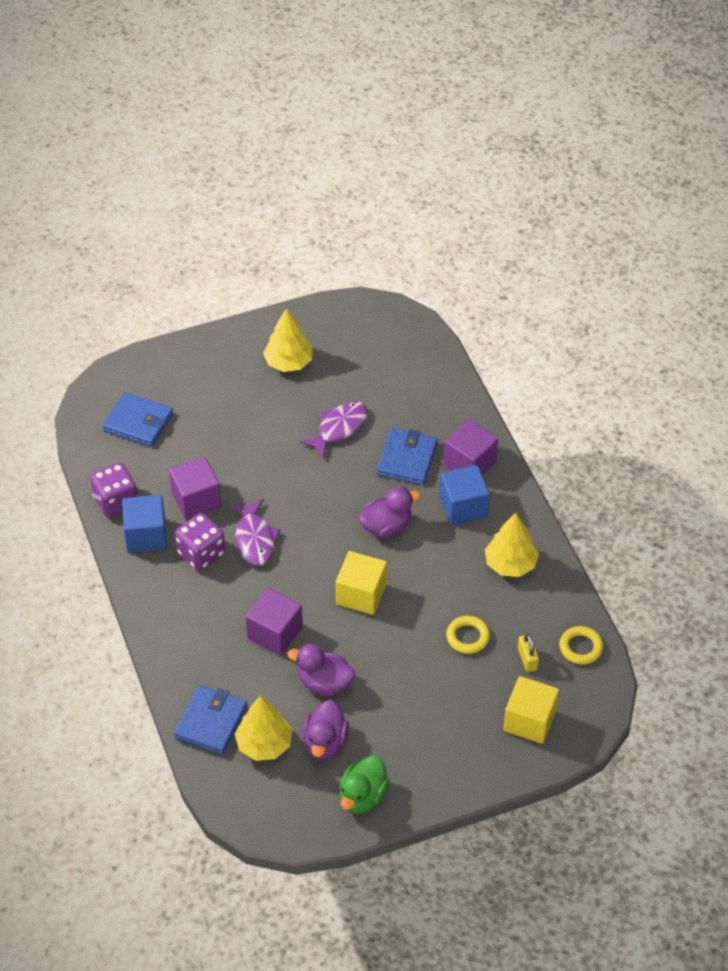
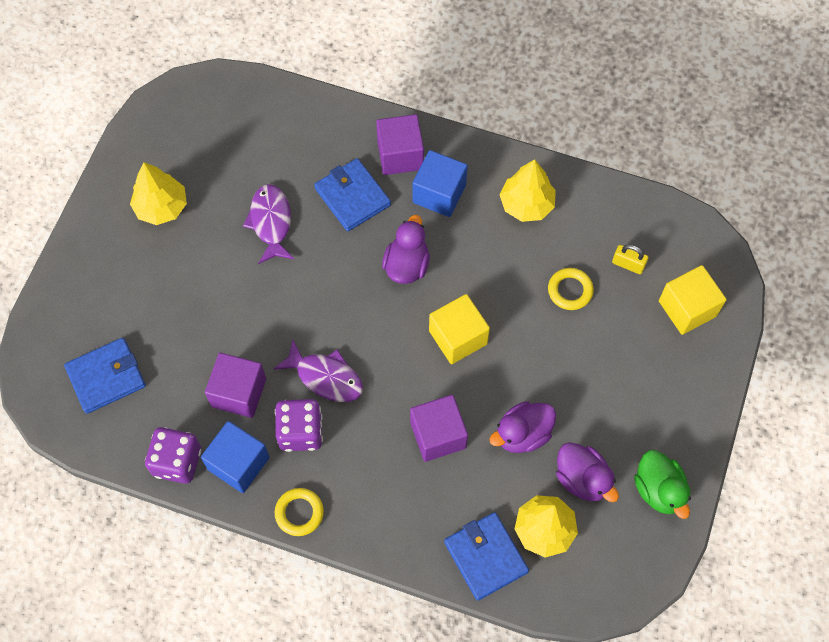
camera: 50 degrees left, 15 degrees up
yellow ring [559,626,603,664] -> yellow ring moved to [275,488,324,536]

